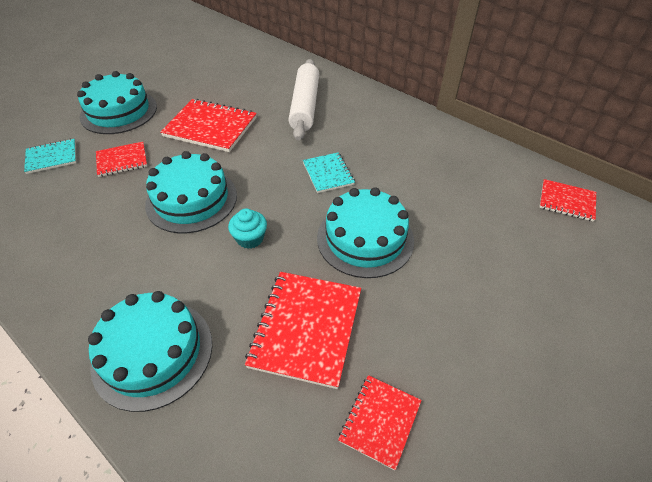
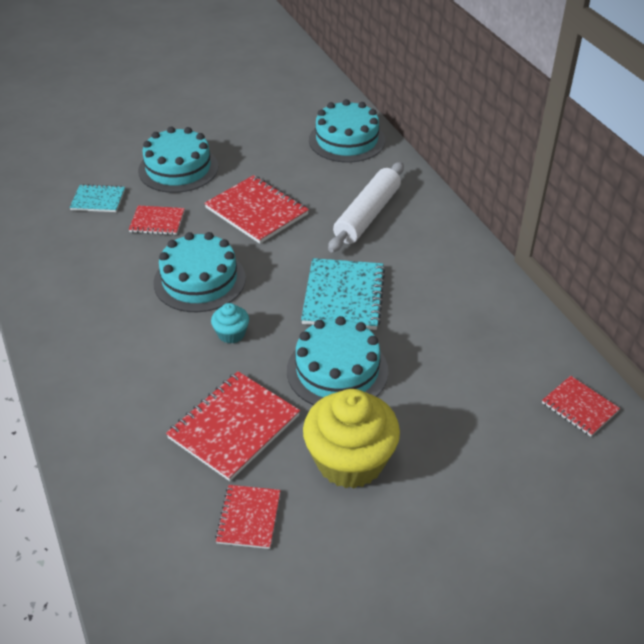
camera: 25 degrees right, 5 degrees down
turquoise cake [88,291,212,412] -> turquoise cake moved to [309,99,385,163]
turquoise notebook [303,152,355,193] -> turquoise notebook [301,258,386,330], size x1.73
red notebook [338,375,422,470] -> red notebook turned 45 degrees counterclockwise [215,485,281,549]
none -> yellow cupcake [303,389,400,489]

